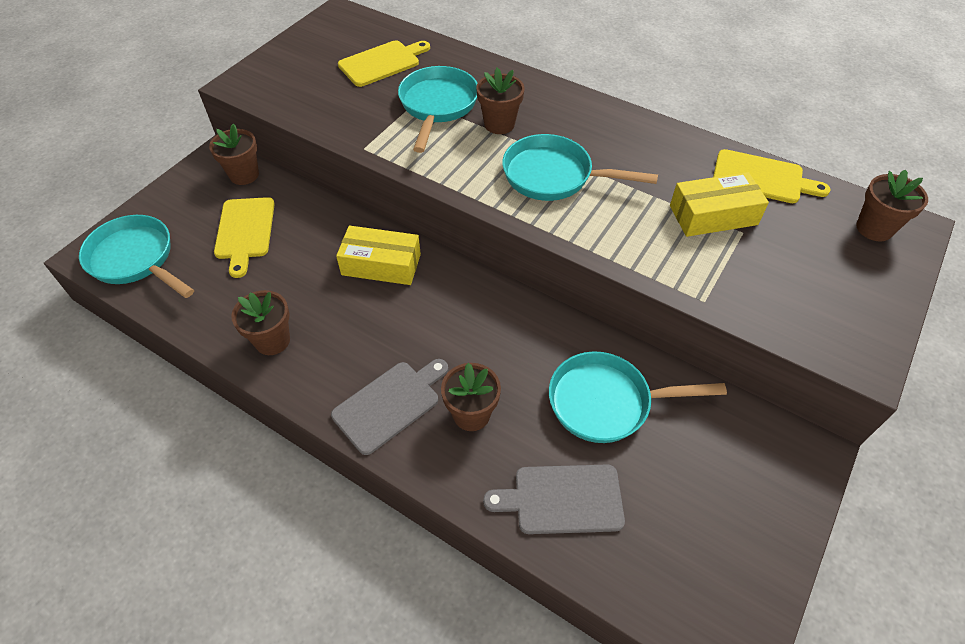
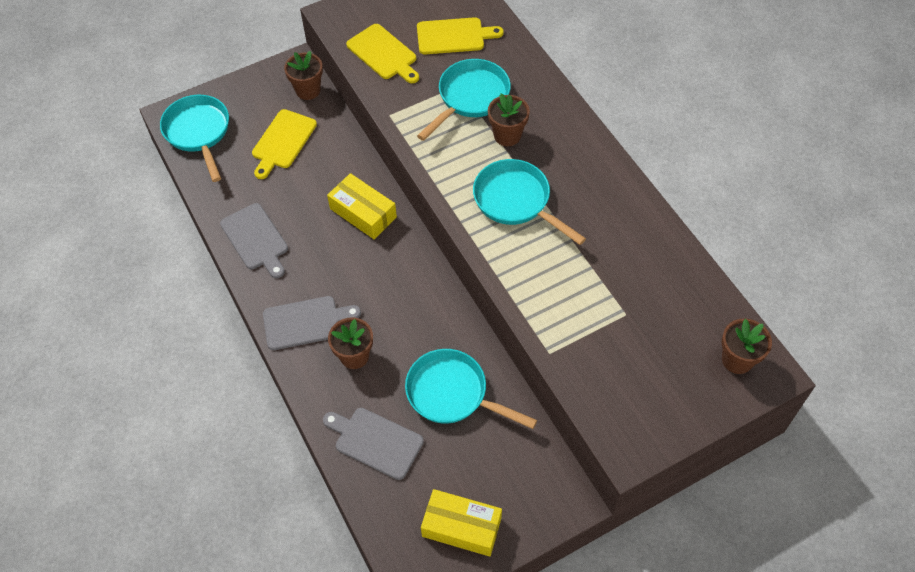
camera: 30 degrees right, 5 degrees up
brown flower pot [231,290,290,355] -> grey cutting board [220,203,288,278]
yellow box [670,172,769,237] -> yellow box moved to [421,489,502,557]
yellow cutting board [713,149,830,203] -> yellow cutting board moved to [346,24,419,83]

